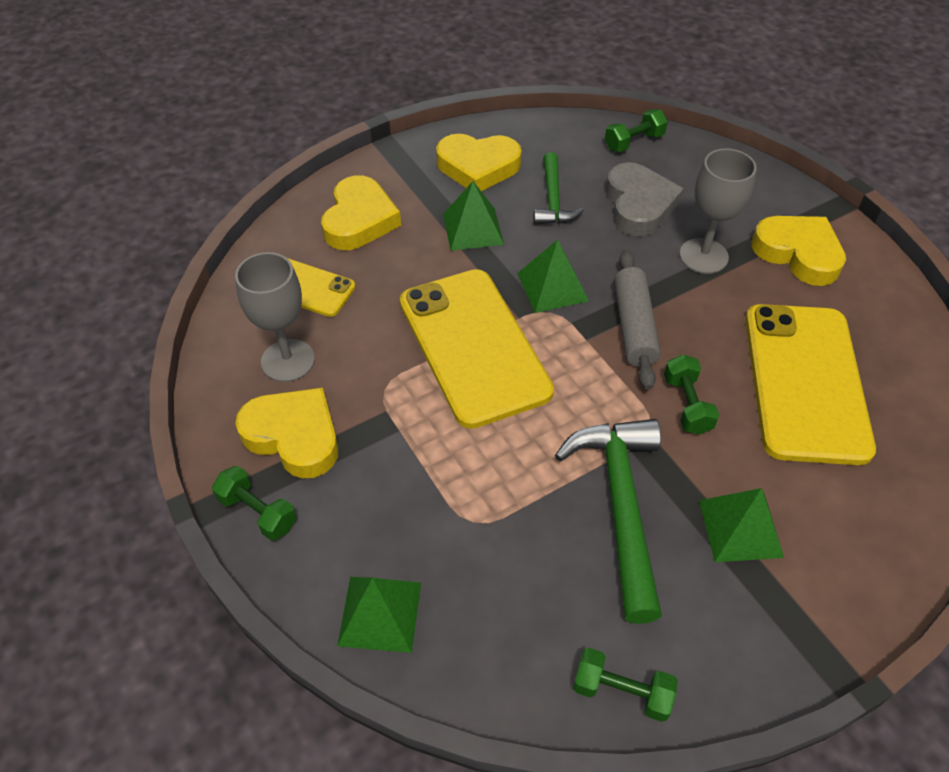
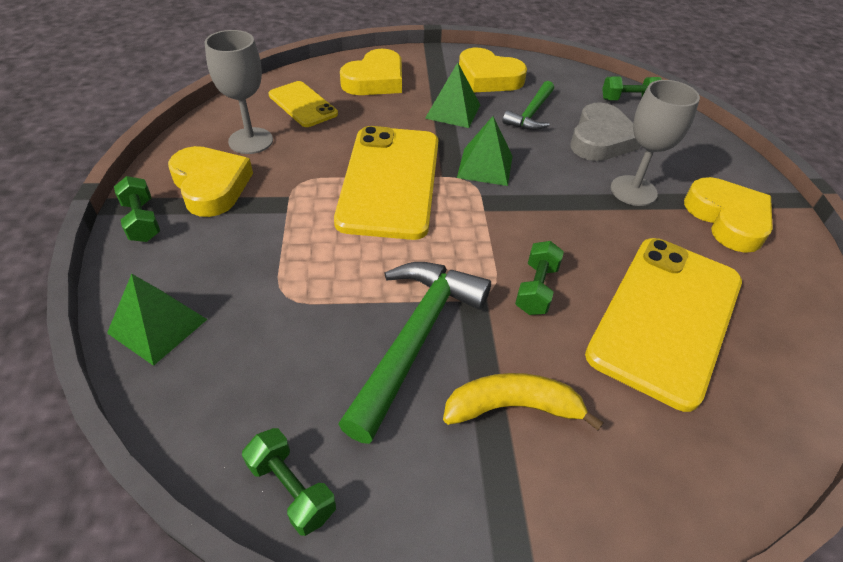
camera: 25 degrees right, 5 degrees down
grey rolling pin [614,250,661,390] -> none
green pyramid [699,488,784,562] -> yellow banana [443,373,604,430]

